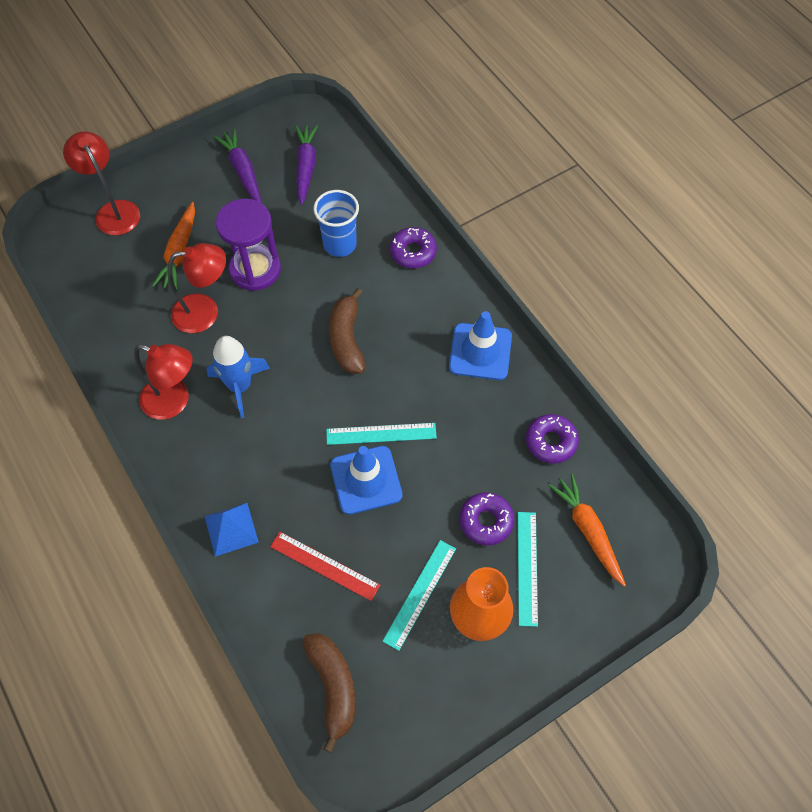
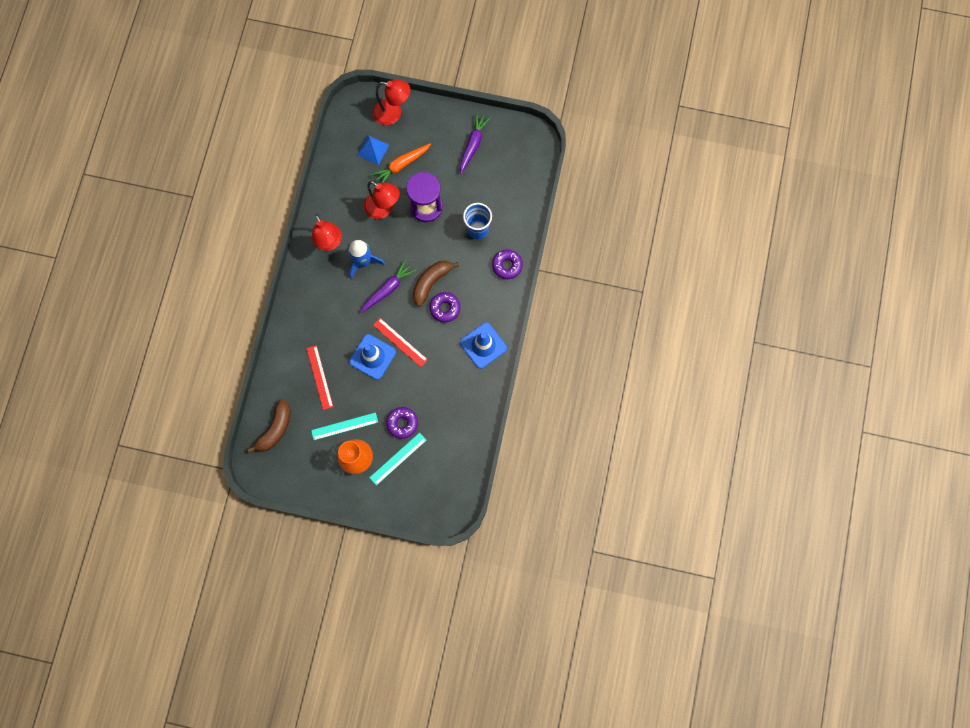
camera: 45 degrees right, 15 degrees up
red lamp [63,131,140,235] -> red lamp turned 90 degrees clockwise [373,79,410,125]
blue pyramid [204,503,259,557] -> blue pyramid moved to [357,135,389,165]
purple carrot [295,125,318,205] -> purple carrot moved to [360,260,416,313]
turquoise ruler [326,423,437,445] -> red ruler [373,318,428,367]
purple donut [526,414,579,464] -> purple donut moved to [429,292,460,323]
orange carrot [548,474,626,587] -> none

